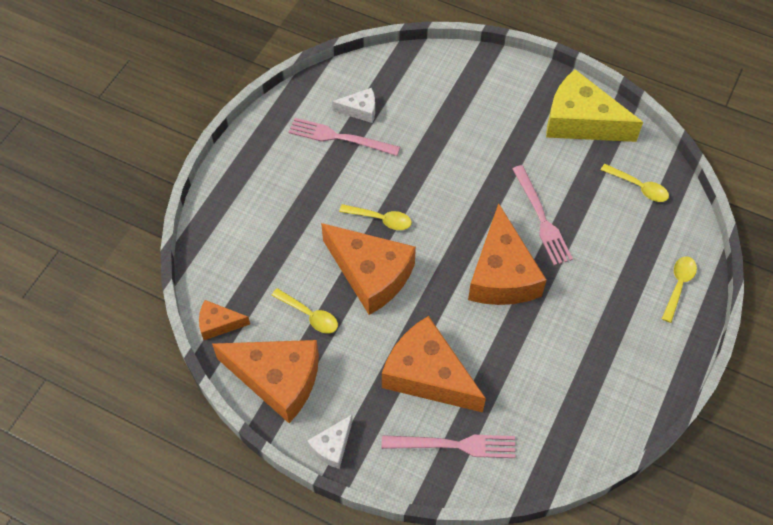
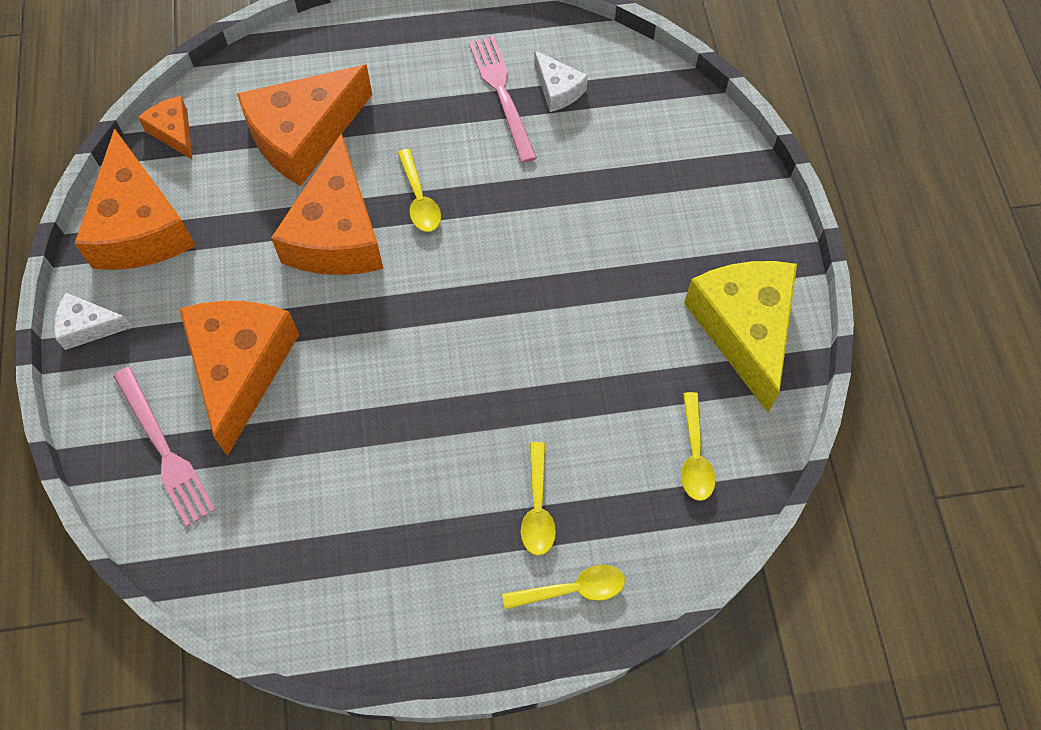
camera: 55 degrees right, 5 degrees up
yellow spoon [271,288,338,333] -> yellow spoon moved to [521,442,556,556]
orange cheese [468,203,547,305] -> orange cheese moved to [237,65,372,186]
pink fork [512,165,573,265] -> none

